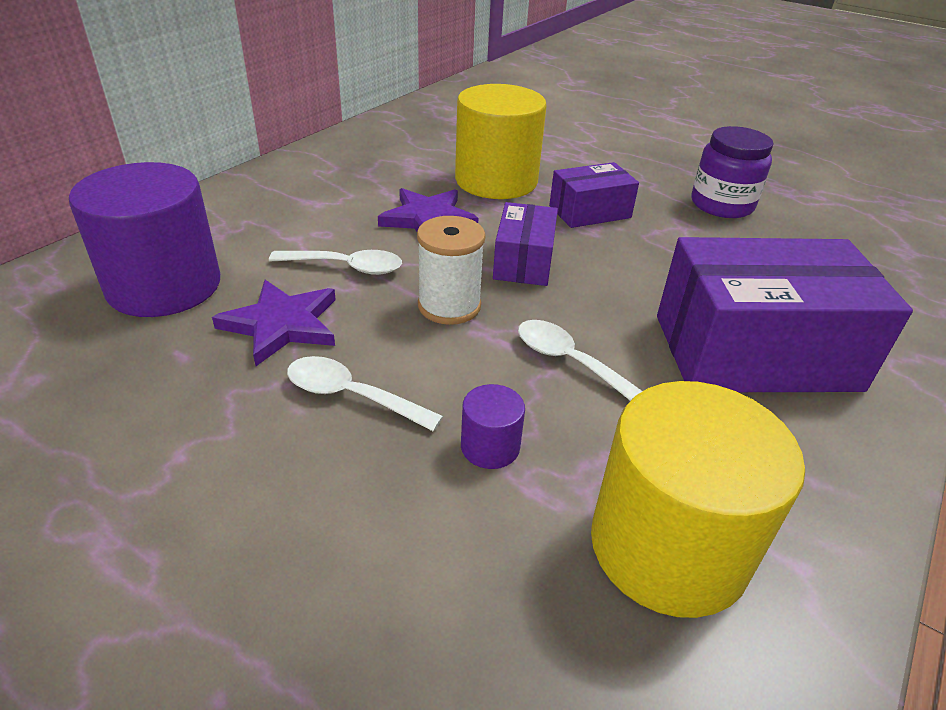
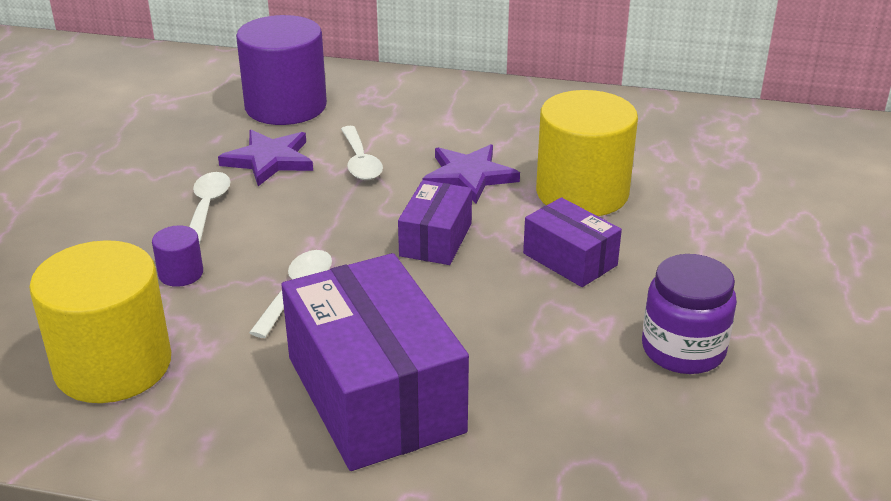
camera: 70 degrees right, 5 degrees down
white spool [417,216,486,325] -> none
purple box [493,202,558,286] -> purple box turned 60 degrees counterclockwise [398,180,472,265]

